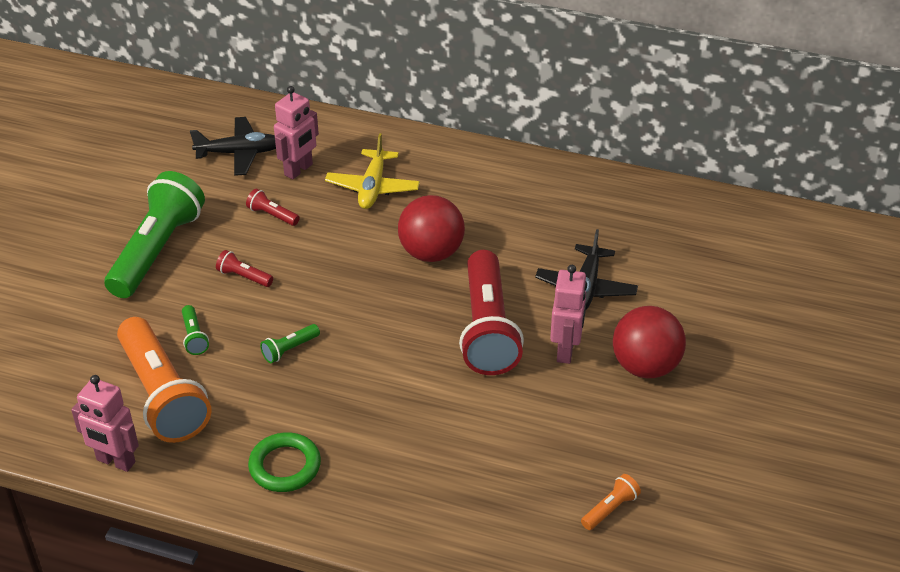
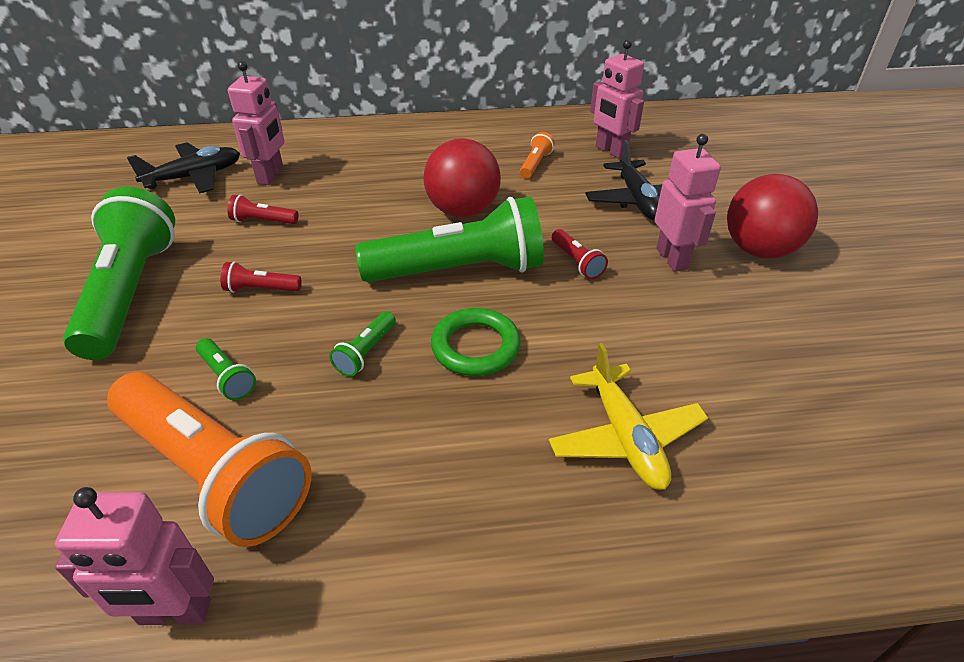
camera: 25 degrees left, 0 degrees up
green ring [248,432,321,492] -> green ring moved to [431,308,521,376]
yellow plane [325,133,420,209] -> yellow plane moved to [549,343,708,490]
red flashlight [459,250,524,375] -> red flashlight [552,229,608,279], size x0.40
orange flashlight [581,474,641,530] -> orange flashlight moved to [520,132,555,178]
none -> green flashlight [355,196,544,282]
none -> pink robot [590,40,644,159]

